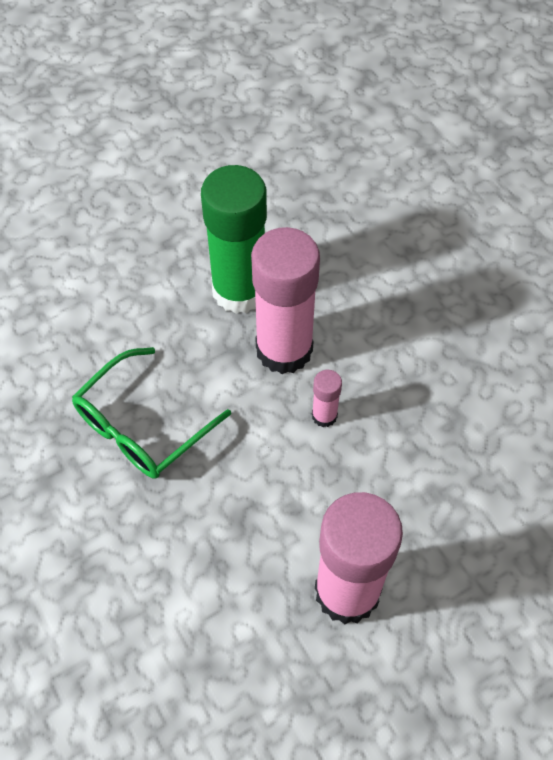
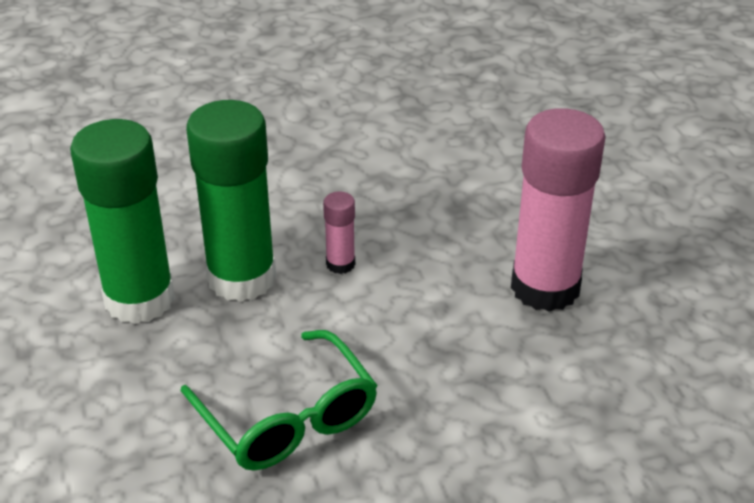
camera: 75 degrees left, 20 degrees down
pink glue stick [251,227,320,374] -> green glue stick [186,100,276,302]

